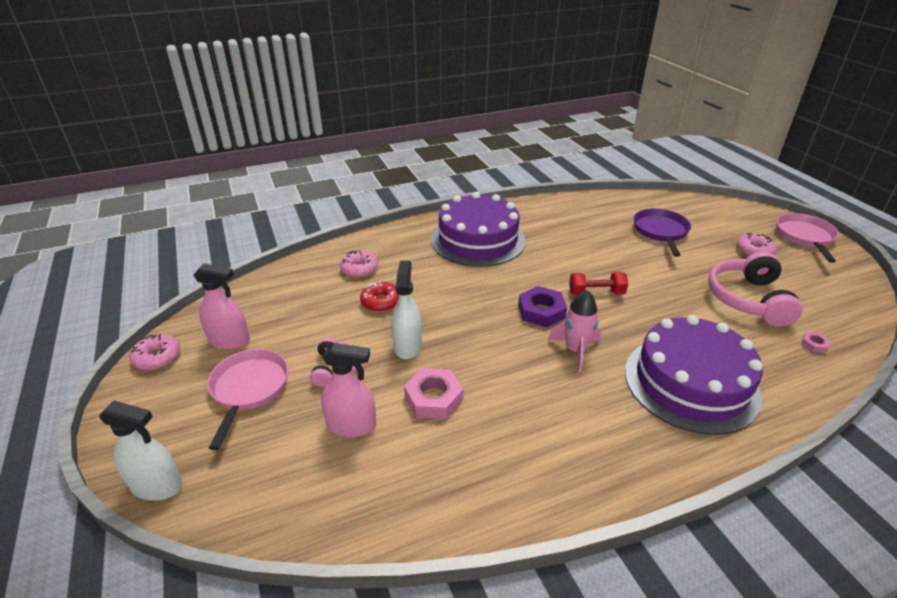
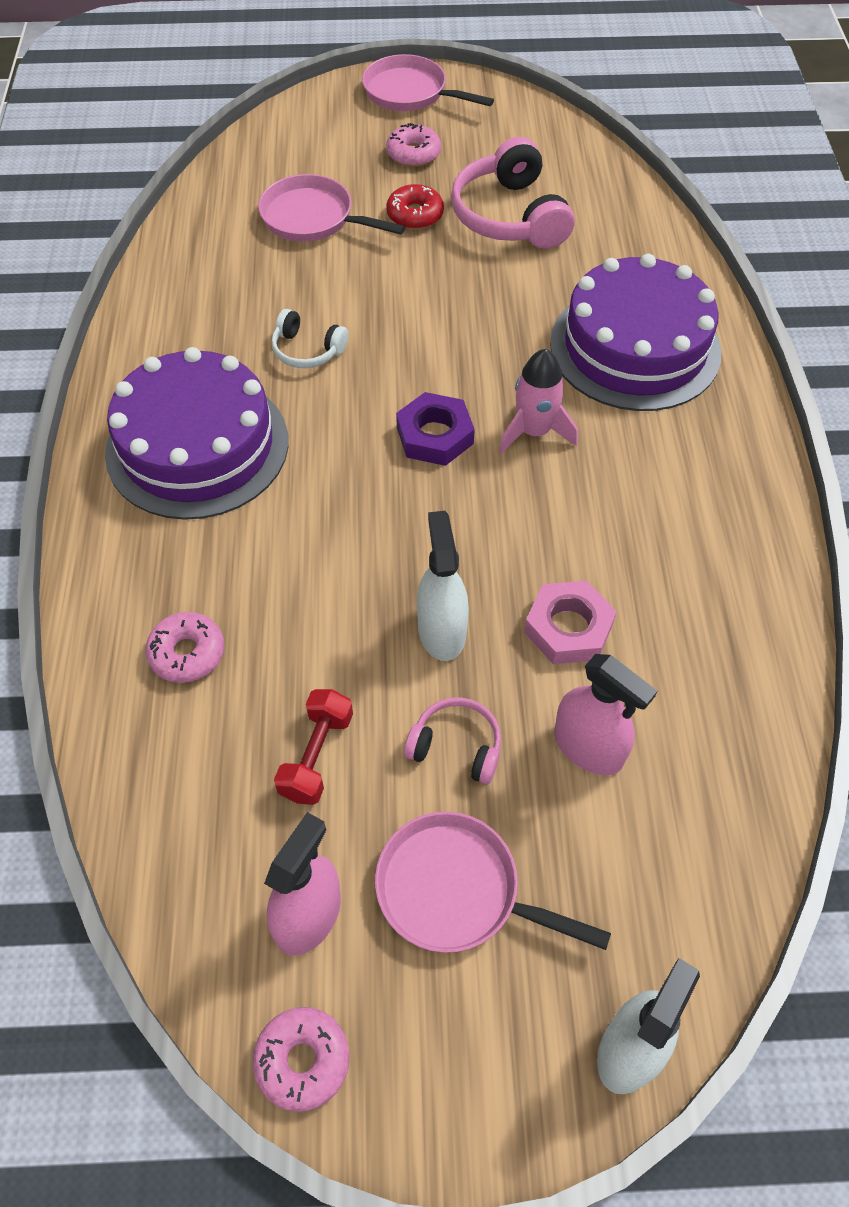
camera: 70 degrees left, 20 degrees up
pink spray bottle [321,343,376,437] -> pink spray bottle turned 105 degrees clockwise [554,654,657,775]
red donut [360,282,399,312] -> red donut moved to [386,184,444,229]
white spray bottle [391,261,422,359] -> white spray bottle turned 60 degrees clockwise [417,511,469,661]
red dumbbell [569,272,628,295] -> red dumbbell moved to [274,689,353,805]
purple pan [634,208,691,257] -> pink pan [258,174,405,242]
pink headphones [708,251,803,327] -> pink headphones turned 45 degrees clockwise [451,137,575,249]
pink nut [801,332,831,353] -> none
none -> white headphones [271,309,349,368]

